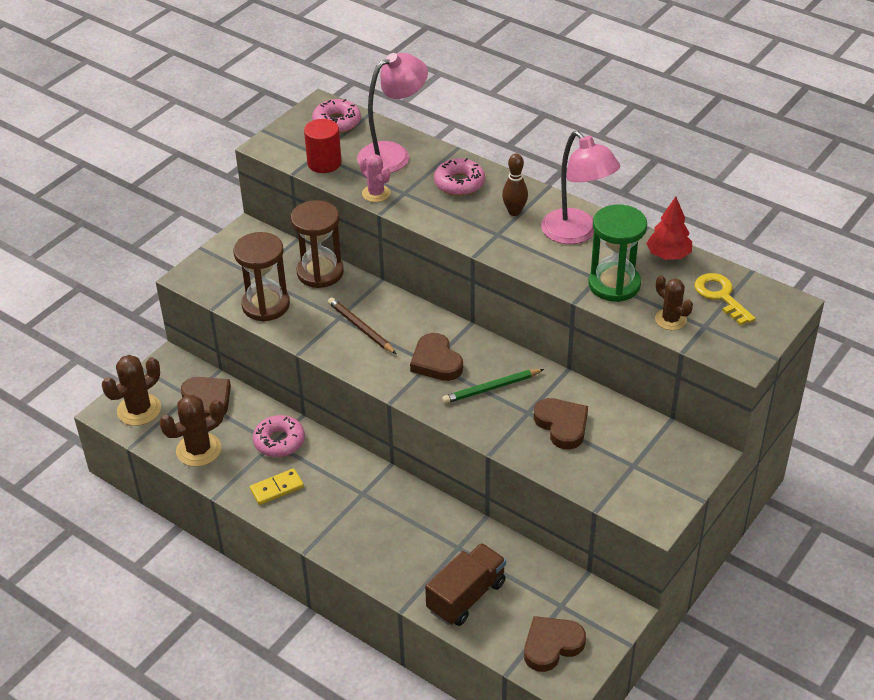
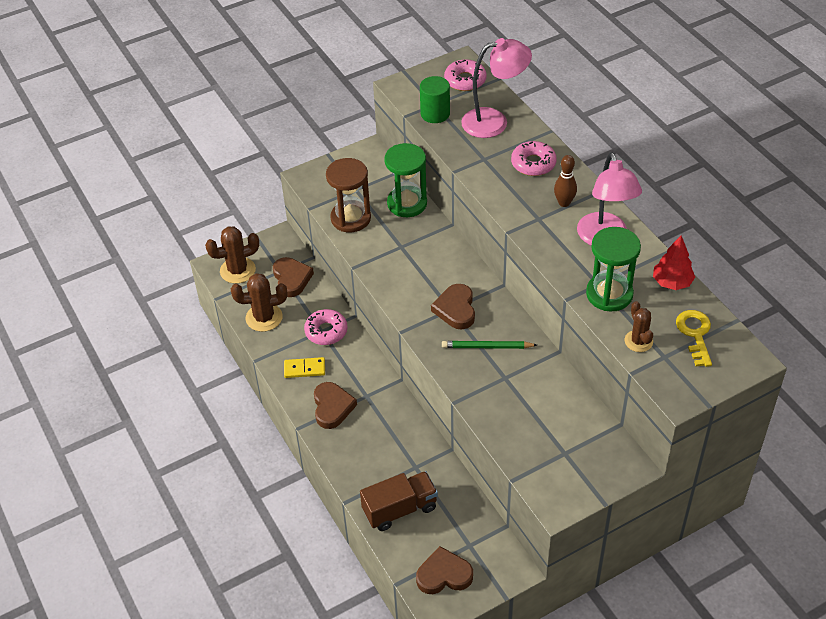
camera: 25 degrees right, 5 degrees up
brown hourglass [291,200,344,288] -> green hourglass [384,143,427,217]
red cylinder [304,119,342,173] -> green cylinder [420,76,450,123]
brown pencil [328,297,396,354] -> none
pink cactus [359,154,390,202] -> none
brown heart [534,398,588,449] -> brown heart moved to [314,382,357,429]

